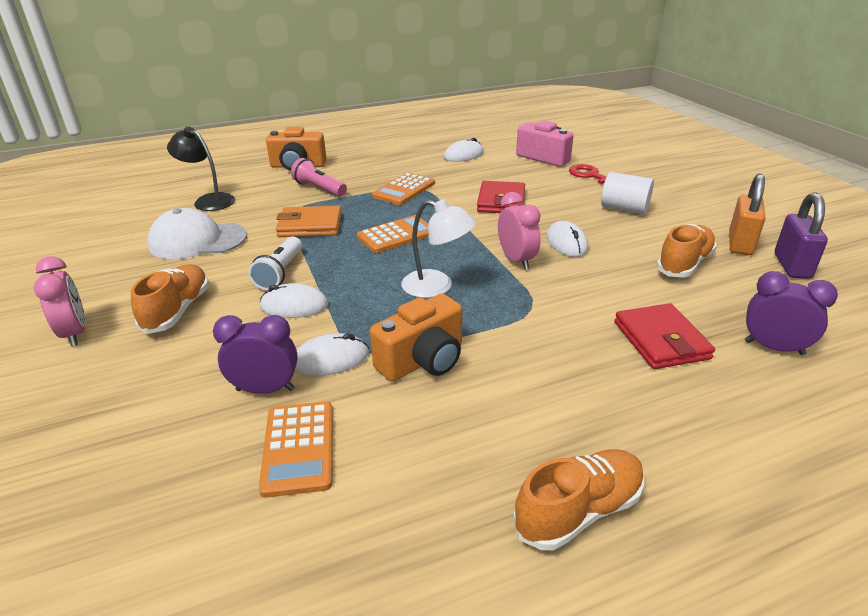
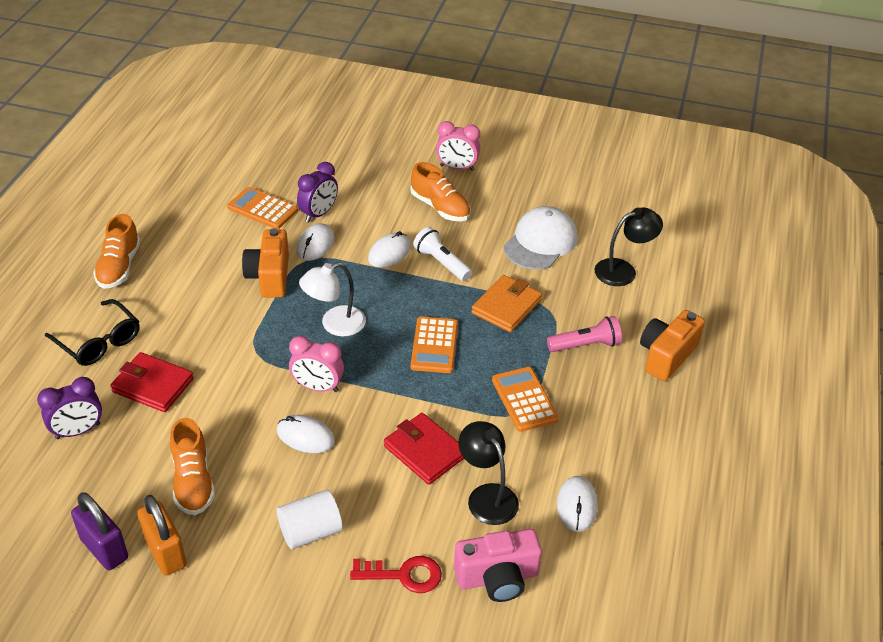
camera: 125 degrees right, 10 degrees up
none -> black glasses [45,299,140,366]
none -> black lamp [458,421,519,525]

